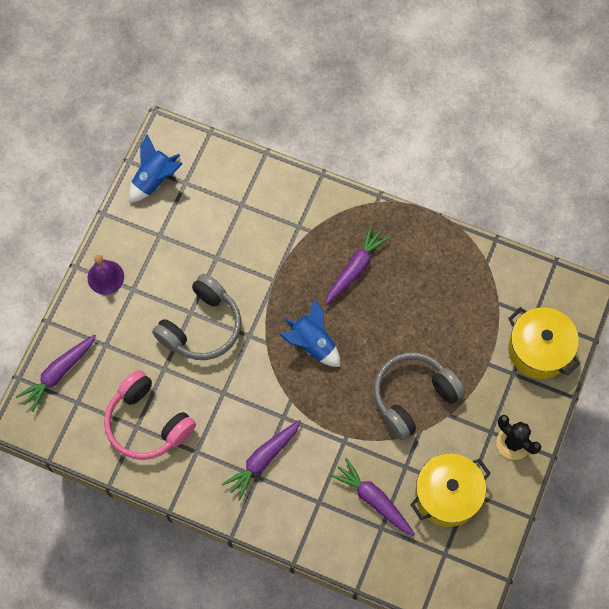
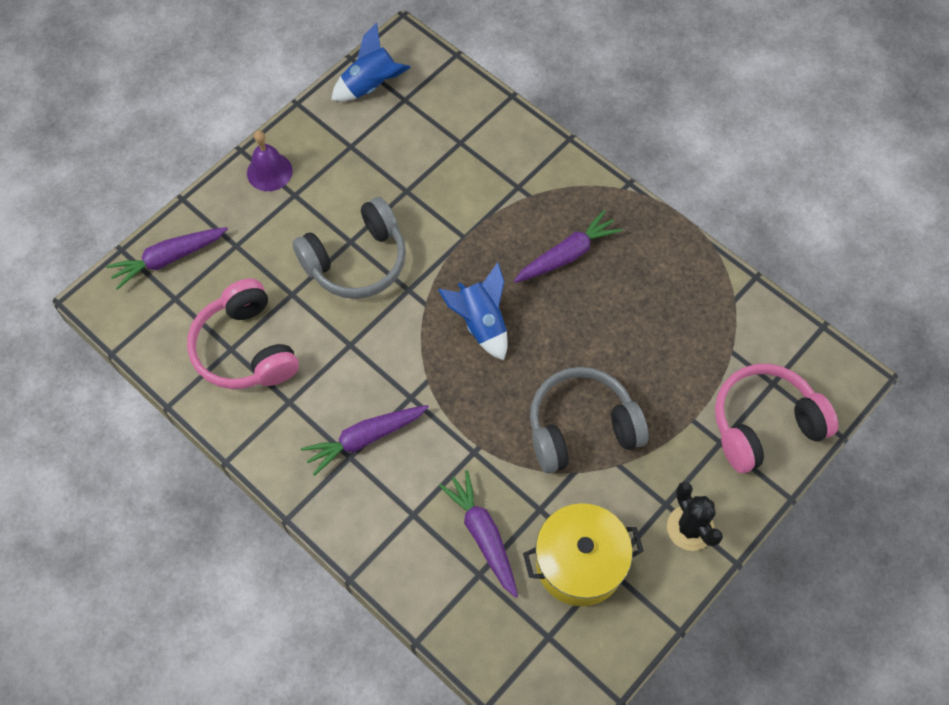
camera: 20 degrees right, 5 degrees down
yellow pot [508,307,580,379] -> pink headphones [715,364,838,473]

